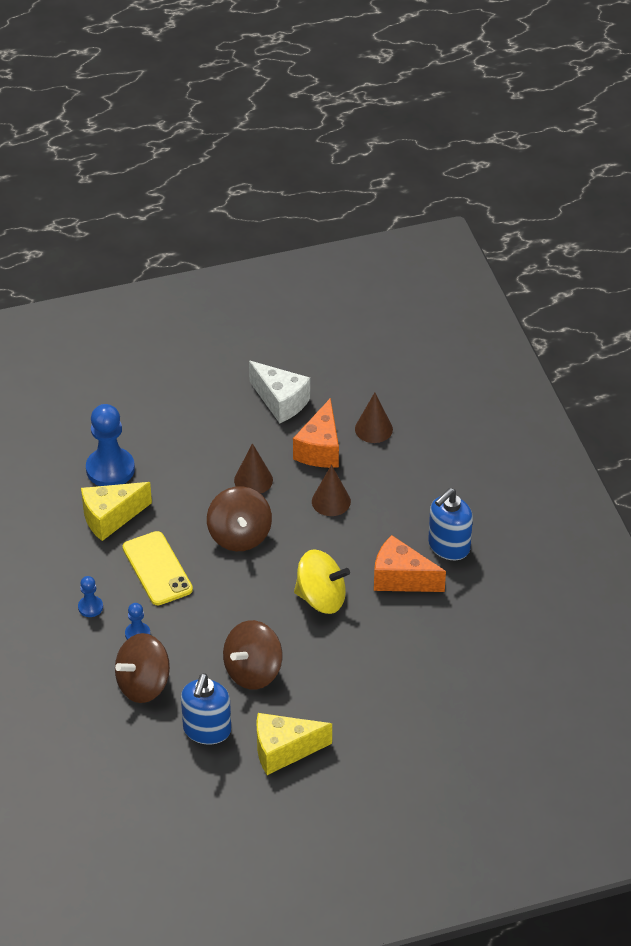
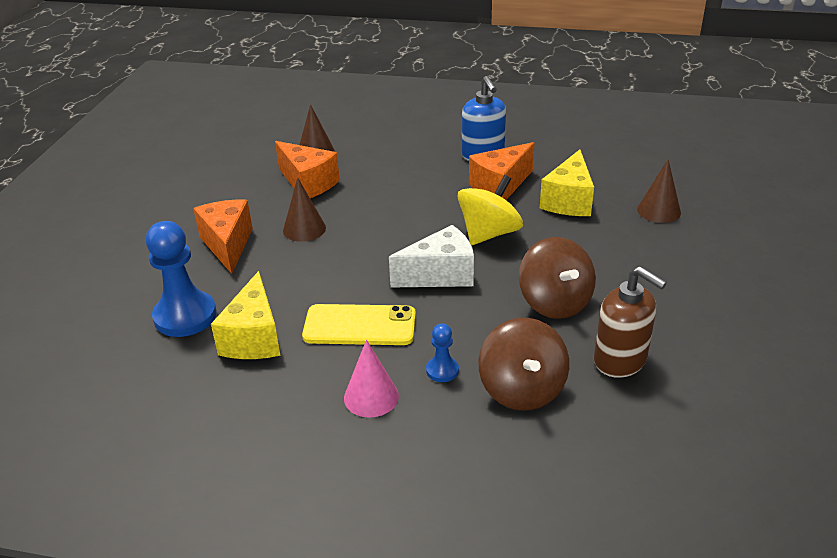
camera: 60 degrees left, 10 degrees down
blue pawn [78,576,103,617] -> pink cone [344,340,399,418]
blue soap dispenser [181,673,231,745] -> brown soap dispenser [594,266,667,378]
brown spinning top [207,486,272,551] -> none
white cheese [249,361,310,423] -> white cheese moved to [389,225,474,287]
yellow cheese [257,713,332,775] -> yellow cheese moved to [540,149,594,216]
brown cone [312,465,351,516] -> brown cone moved to [637,159,681,223]
none -> orange cheese [193,199,253,274]

